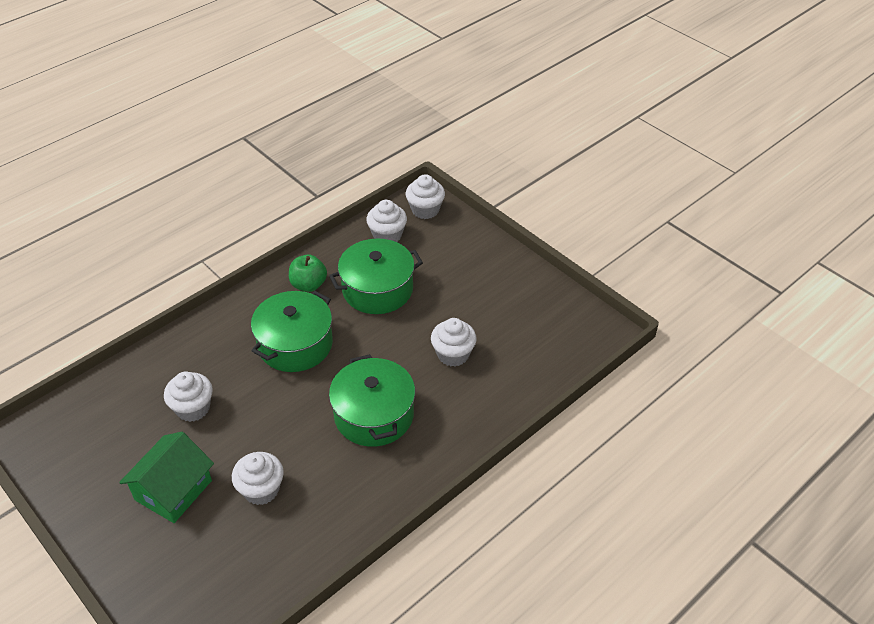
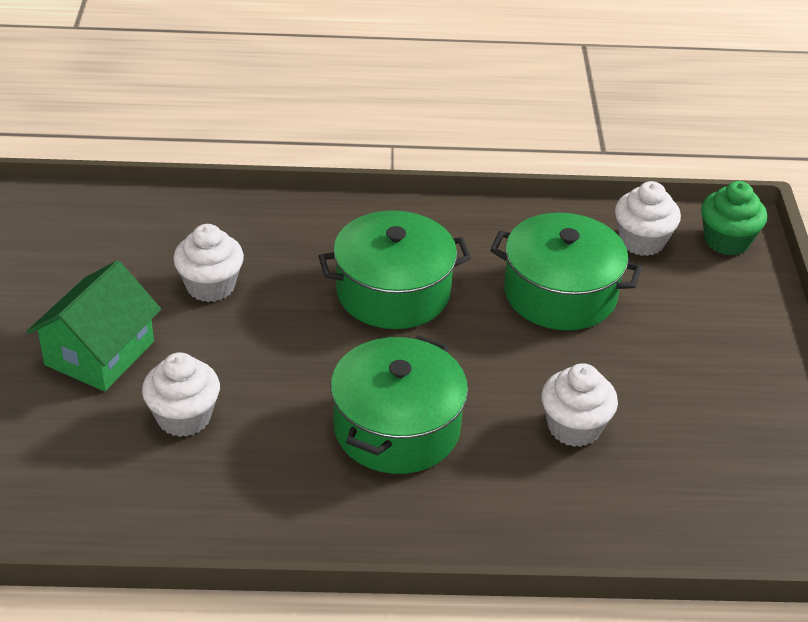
camera: 40 degrees right, 5 degrees down
green house [119,432,214,523] -> green house turned 45 degrees counterclockwise [27,260,161,391]
green apple [289,255,327,292] -> none
white cupcake [406,174,445,219] -> green cupcake [701,181,767,256]

